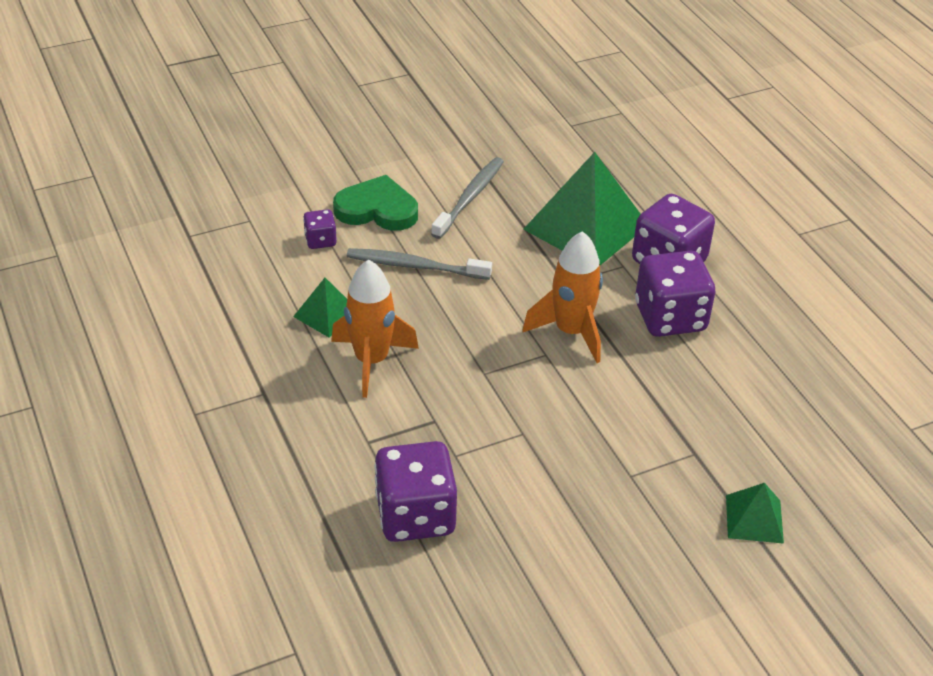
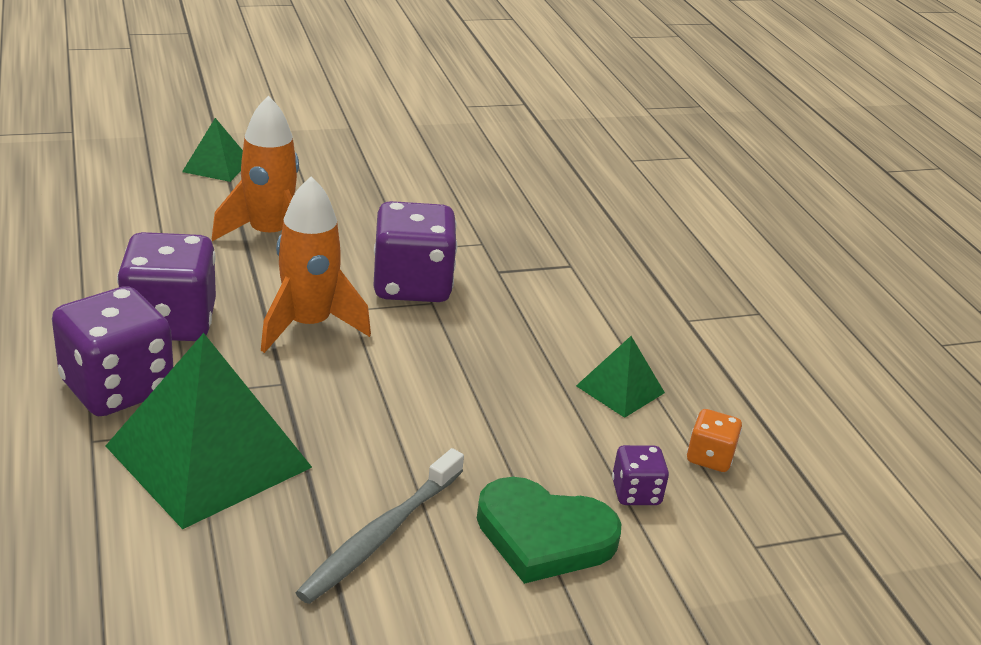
camera: 175 degrees left, 10 degrees down
orange rocket [331,259,419,398] -> orange rocket moved to [212,96,299,241]
grey toothbrush [347,248,492,280] -> none
purple dice [374,441,457,542] -> purple dice moved to [373,201,457,302]
none -> orange dice [687,409,742,472]

